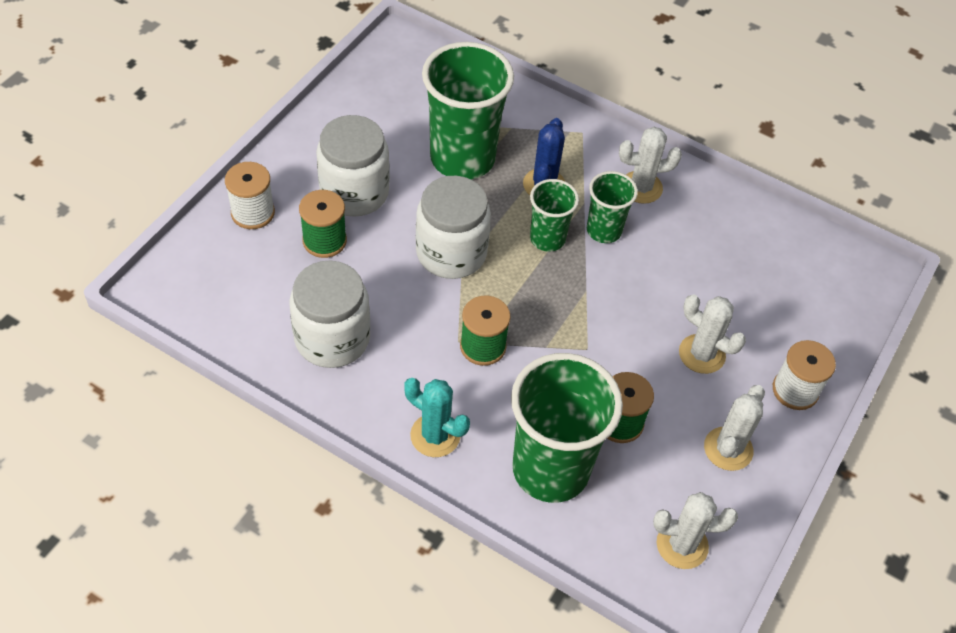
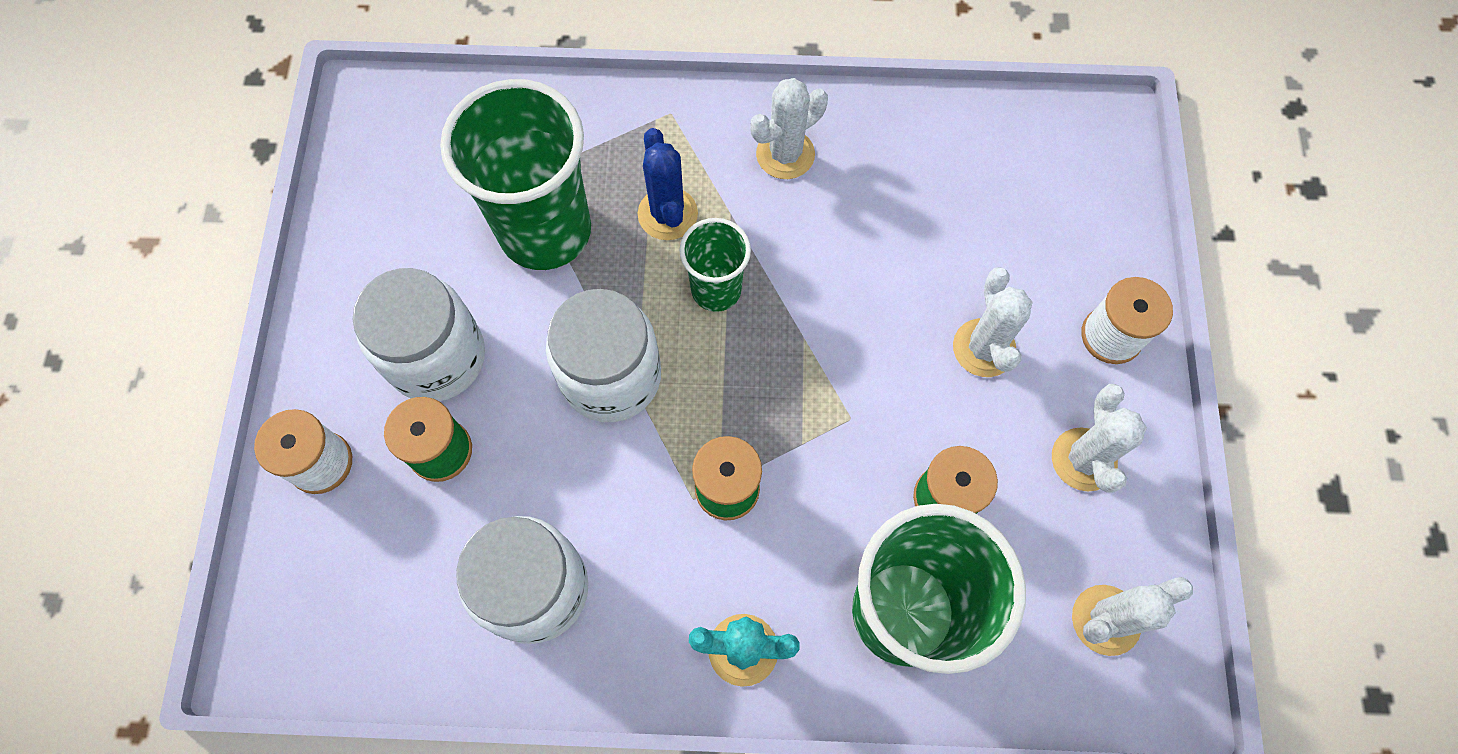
camera: 25 degrees left, 15 degrees up
green cup [587,171,638,243] -> none
white cactus [679,294,746,374] -> white cactus turned 75 degrees clockwise [953,267,1032,377]

